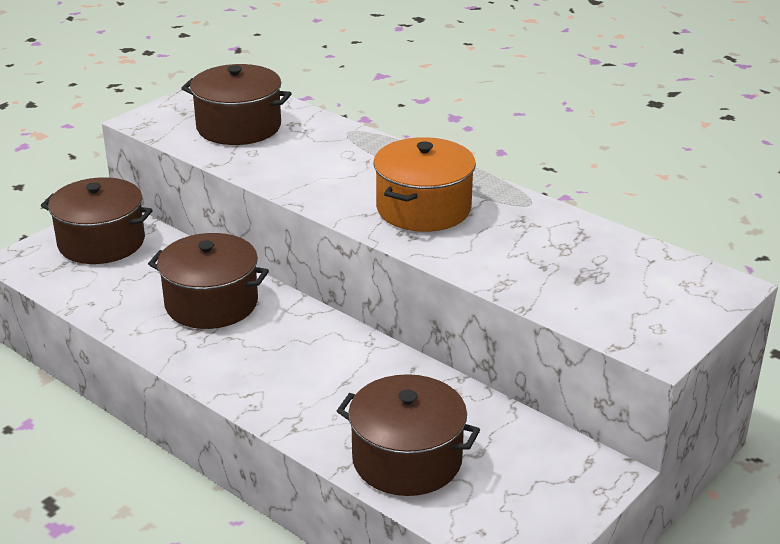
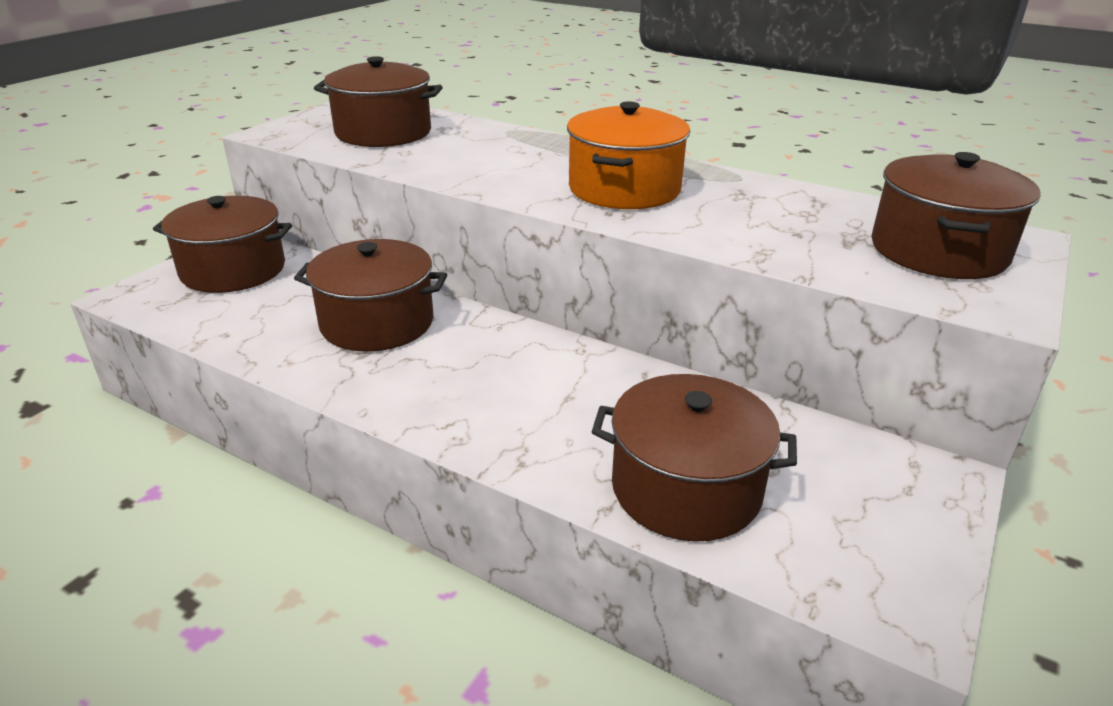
camera: 10 degrees left, 0 degrees up
none -> brown pot [872,152,1041,279]

